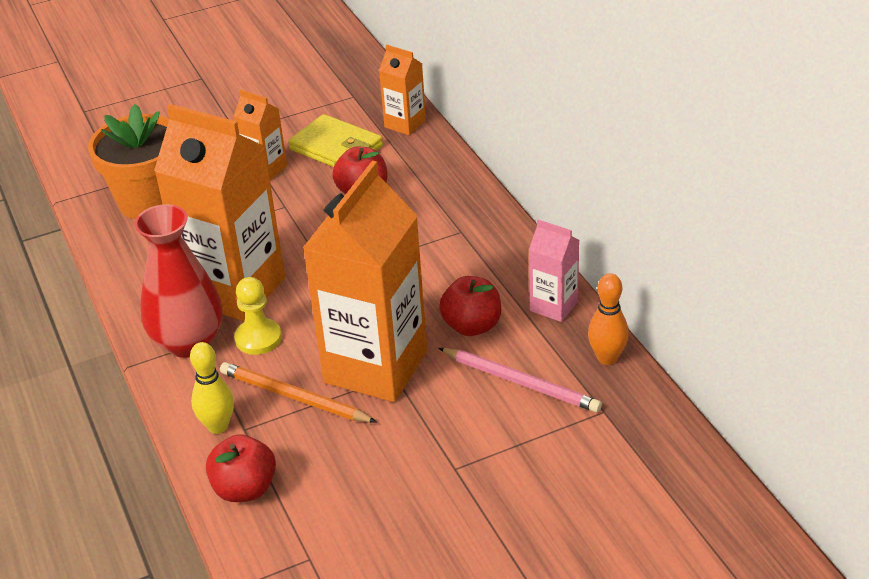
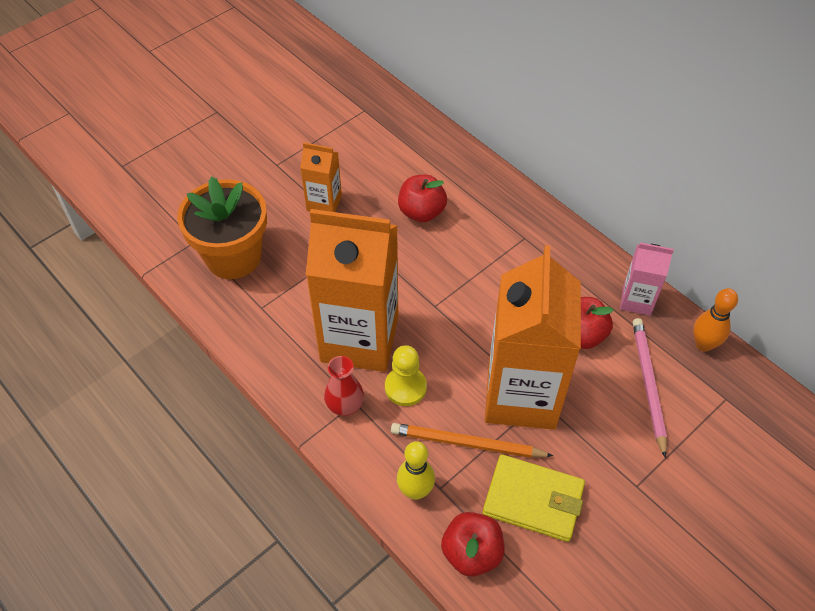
camera: 20 degrees left, 15 degrees up
red vase [134,204,223,358] -> red vase [324,356,364,416], size x0.54
yellow wallet [288,114,383,167] -> yellow wallet moved to [483,454,585,542]
orange carton [379,45,426,135] -> none
pink pencil [439,348,602,412] -> pink pencil turned 105 degrees counterclockwise [633,318,667,458]

